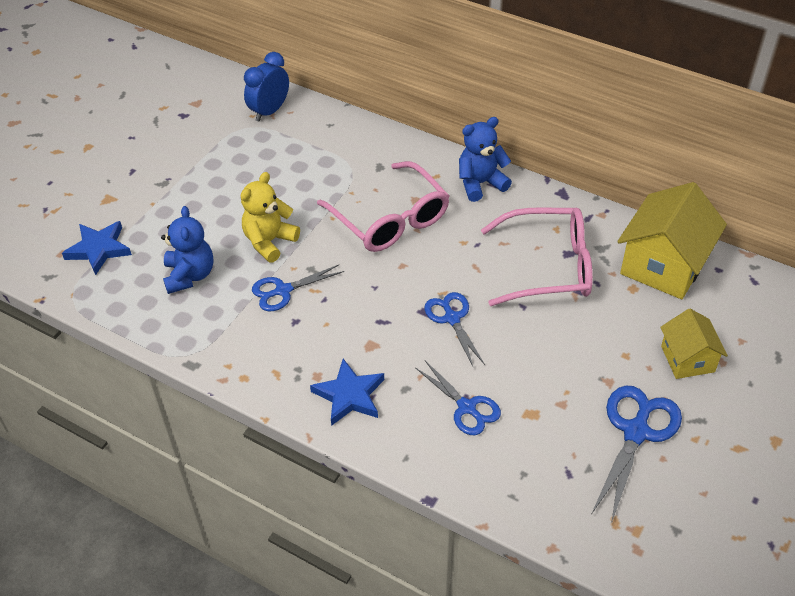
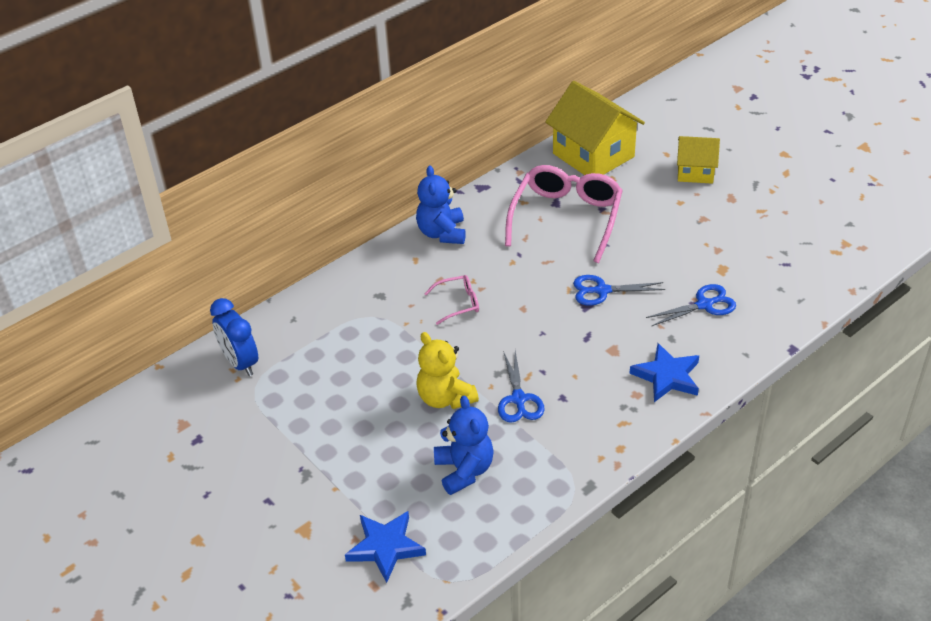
camera: 70 degrees left, 5 degrees down
blue teddy bear [161,206,213,294] -> blue teddy bear turned 60 degrees clockwise [434,396,494,495]
pink glasses [317,161,449,252] -> pink glasses [424,275,479,325], size x0.46
blue scissors [592,386,682,524] -> none

